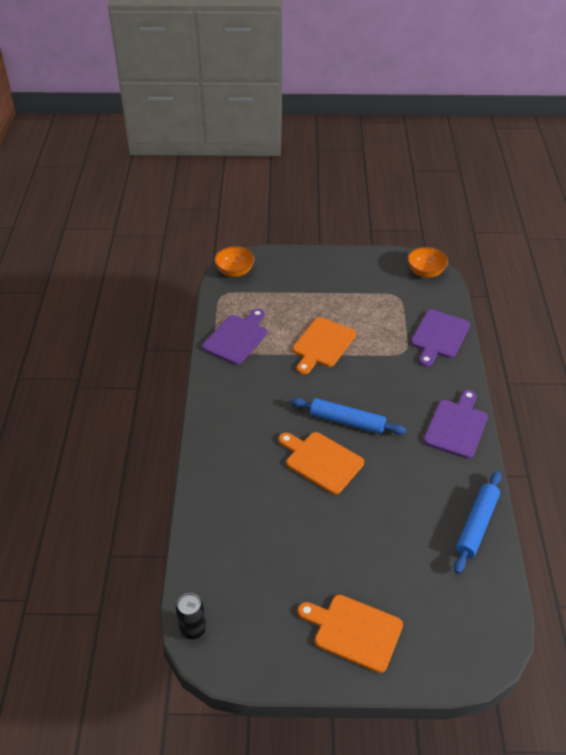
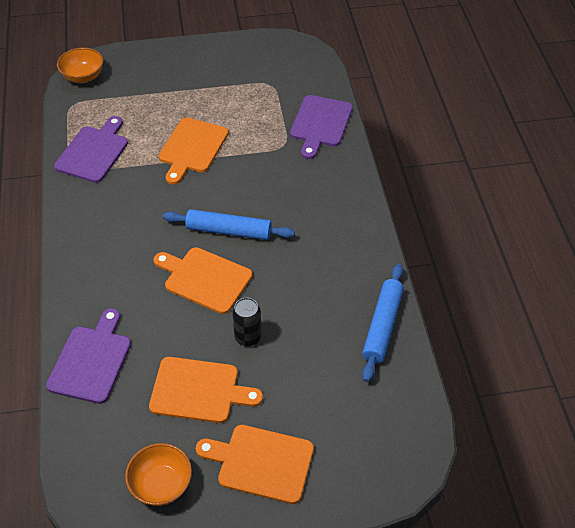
camera: 10 degrees left, 5 degrees up
black can [176,593,206,639] -> black can moved to [232,298,262,346]
orange bowl [408,247,448,278] -> orange bowl moved to [125,443,192,506]
purple cutting board [424,390,488,459] -> purple cutting board moved to [46,308,131,404]
none -> orange cutting board [149,357,263,423]

